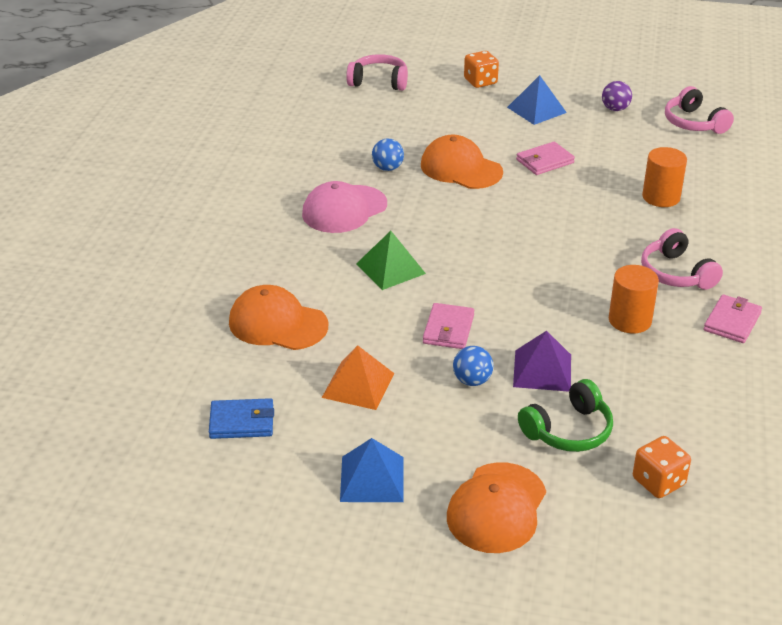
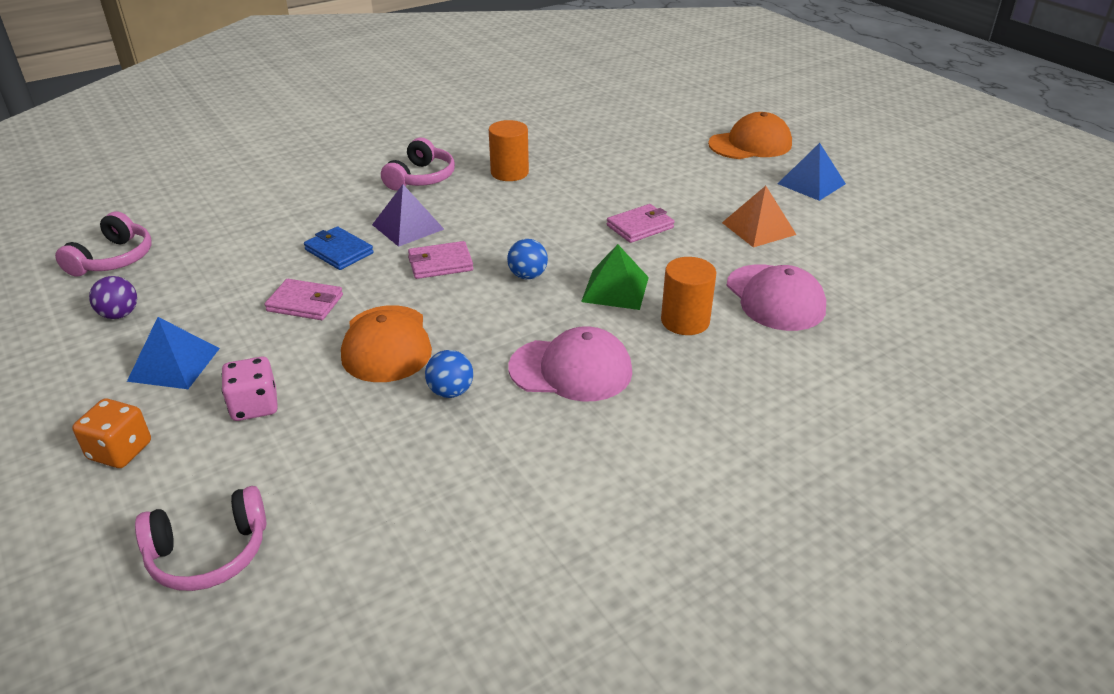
camera: 135 degrees left, 0 degrees up
blue wallet [209,398,274,439] -> blue wallet moved to [304,226,374,270]
orange cap [229,285,328,350] -> pink cap [726,264,826,331]
pink headphones [346,54,408,91] -> pink headphones turned 75 degrees counterclockwise [135,486,266,591]
blue ball [453,346,493,386] -> blue ball moved to [507,239,548,279]
purple pyramid [513,331,571,392] -> purple pyramid moved to [372,184,444,247]
green headphones [518,379,613,452] -> none
orange dice [633,436,691,498] -> none
orange cylinder [642,147,687,207] -> orange cylinder moved to [661,257,716,335]
pink wallet [704,294,762,343] -> pink wallet moved to [408,241,473,279]
none -> pink dice [222,357,278,421]

